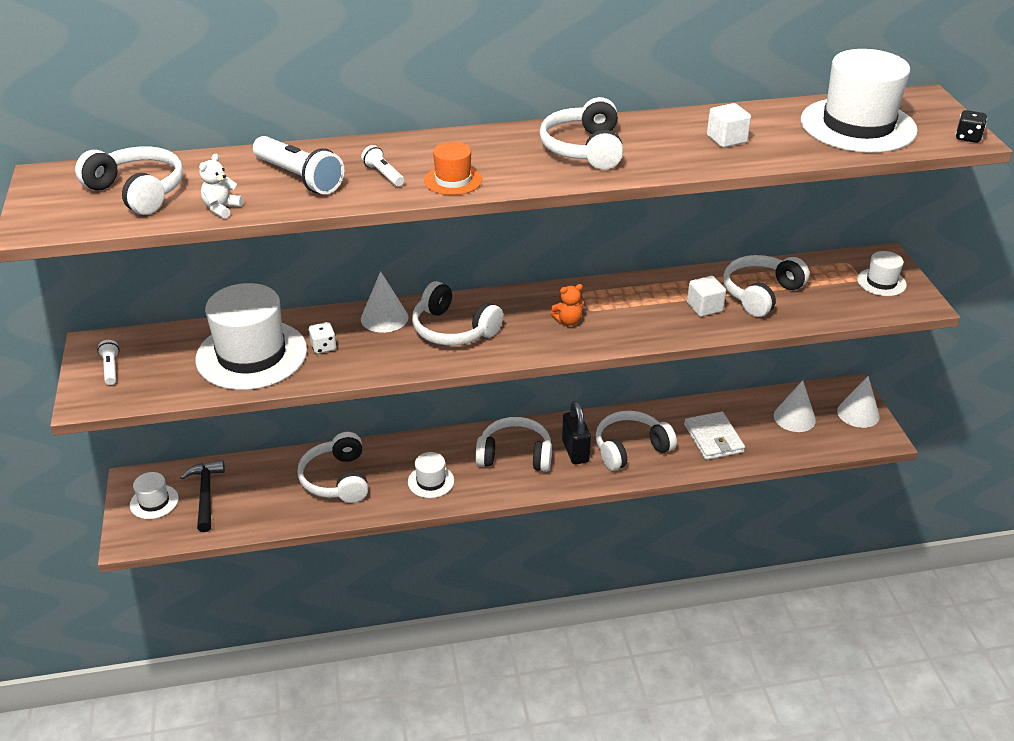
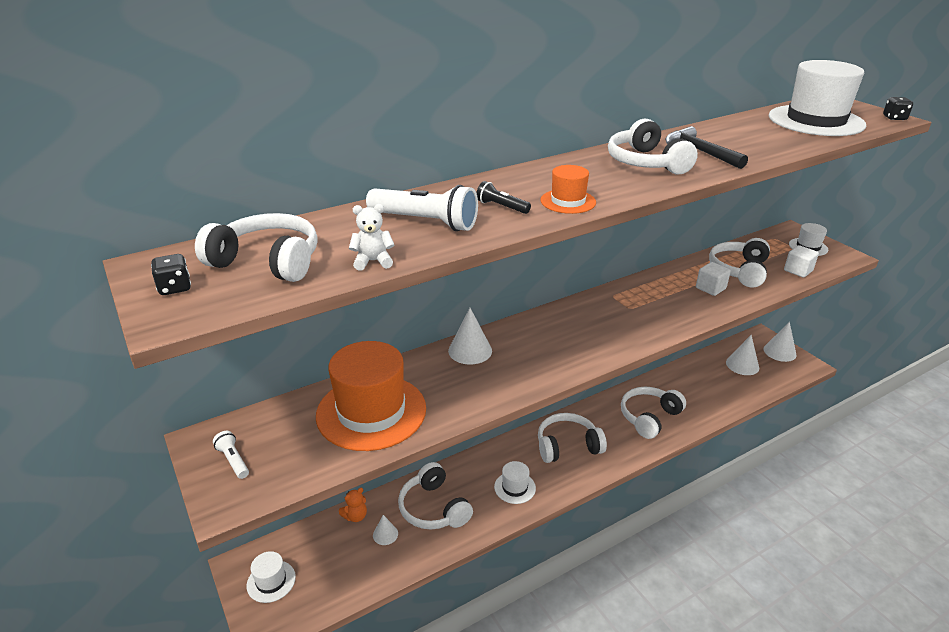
camera: 20 degrees left, 5 degrees down
black hammer [180,460,225,532] -> black hammer moved to [665,126,748,169]
white hat [195,283,307,390] -> orange hat [316,341,426,451]
white teddy bear [199,154,243,219] -> white teddy bear turned 75 degrees clockwise [349,204,395,271]
white dice [308,322,337,354] -> none
white flashlight [361,145,404,186] -> black flashlight [476,181,531,214]
white headphones [412,281,503,346] -> none
orange teddy bear [551,284,584,326] -> orange teddy bear moved to [339,488,367,522]
black padlock [562,401,591,465] -> none
white wallet [684,412,745,460] -> none
white cube [707,103,751,148] -> white cube moved to [784,245,819,278]
none -> black dice [151,254,191,295]
none -> white cone [373,515,398,545]

